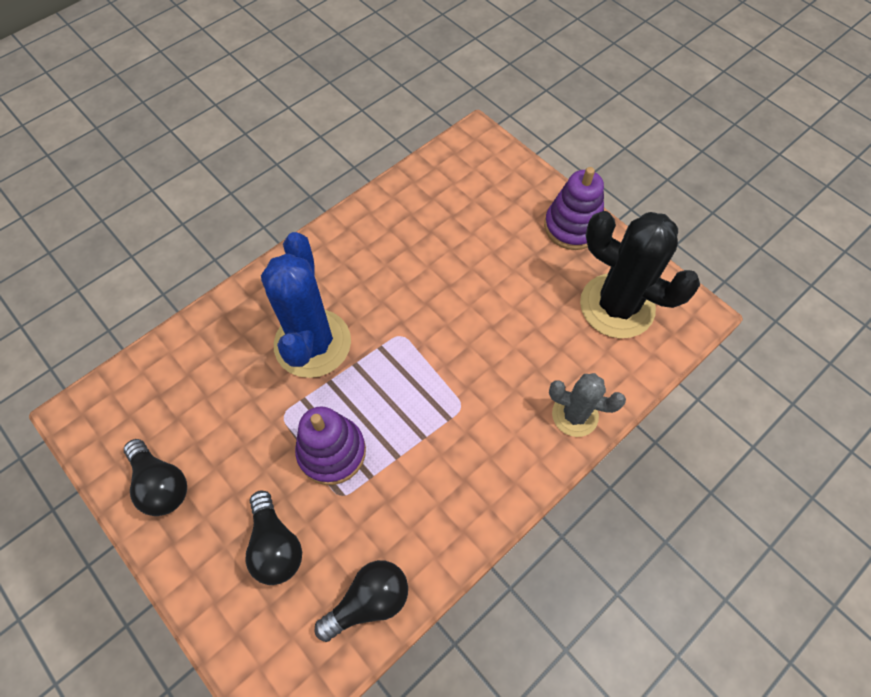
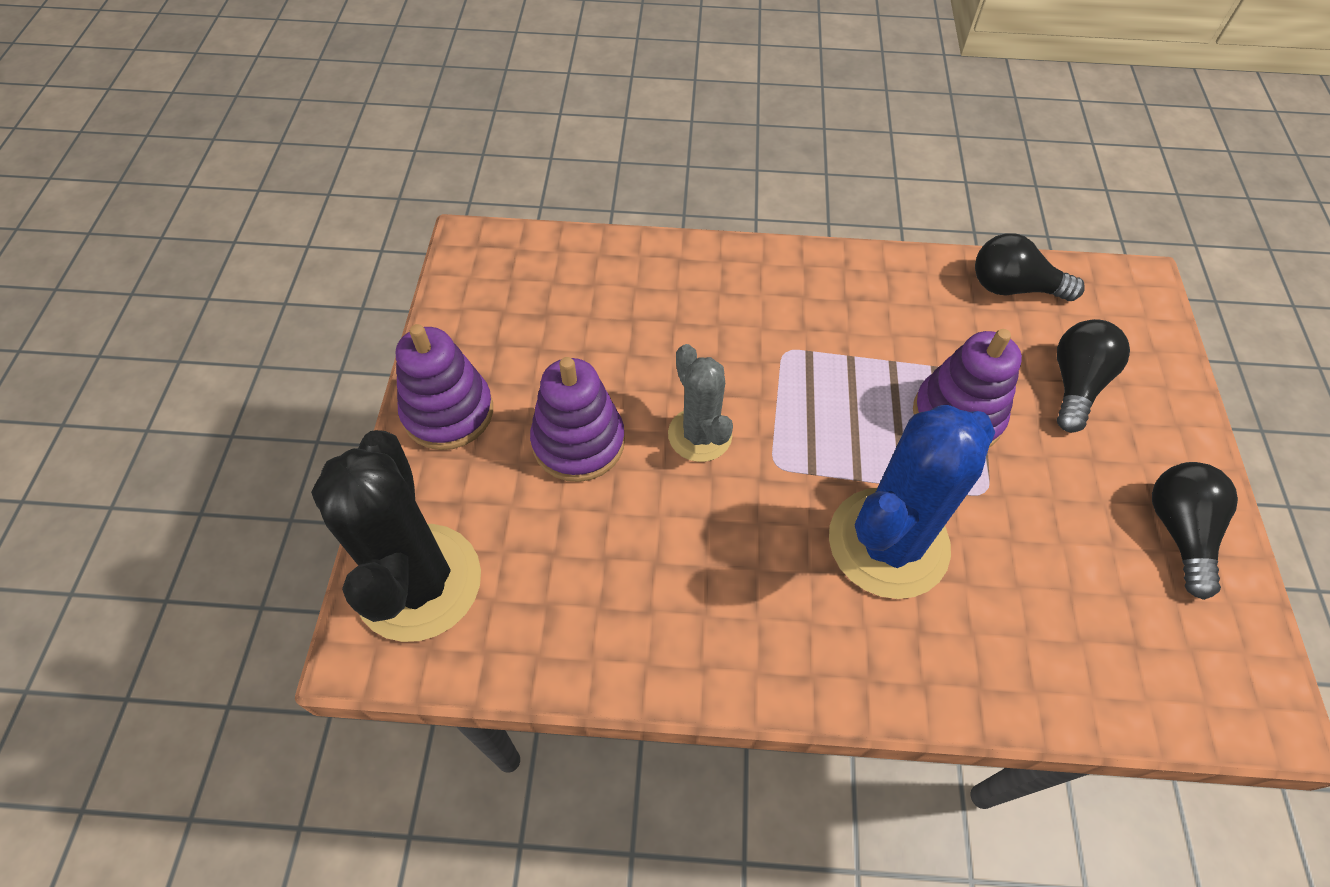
camera: 135 degrees left, 5 degrees down
grey cactus [549,373,626,437] -> grey cactus moved to [668,344,733,462]
black cactus [580,211,700,339] -> black cactus moved to [311,430,481,642]
none -> purple stacking toy [530,357,625,482]

